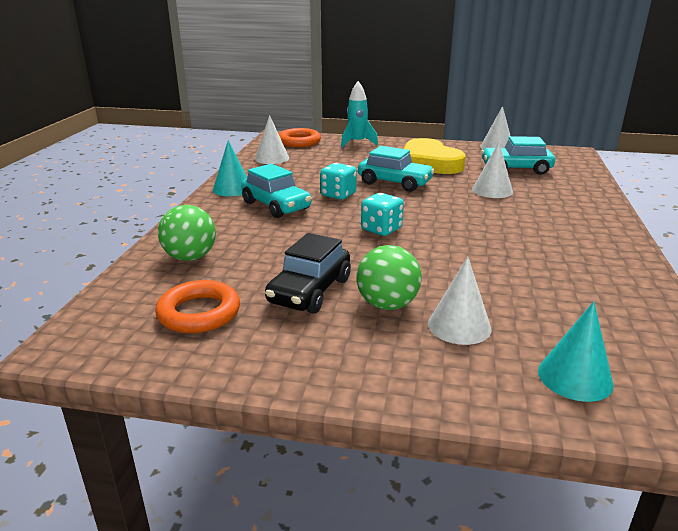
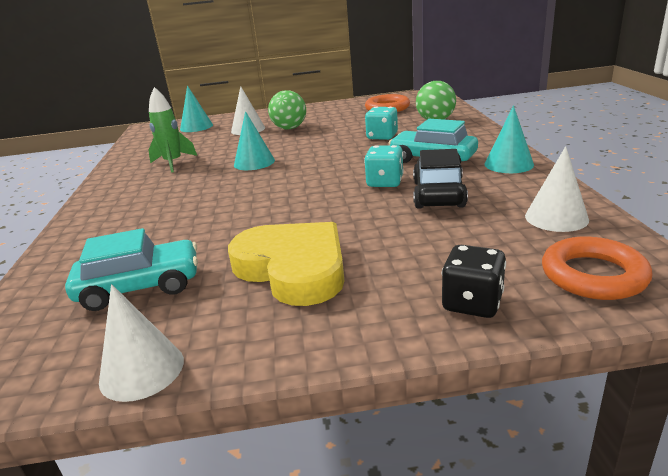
camera: 165 degrees right, 0 degrees up
black car [265,233,351,314] -> black car moved to [413,149,468,209]
turquoise rocket [341,81,378,148] -> black dice [442,245,506,318]
turquoise car [358,146,435,192] -> none
turquoise dice [361,193,404,236] -> turquoise dice moved to [365,106,398,140]
white cone [472,142,513,198] -> none
none -> green rocket [148,87,197,173]
none -> turquoise cone [234,111,275,170]

